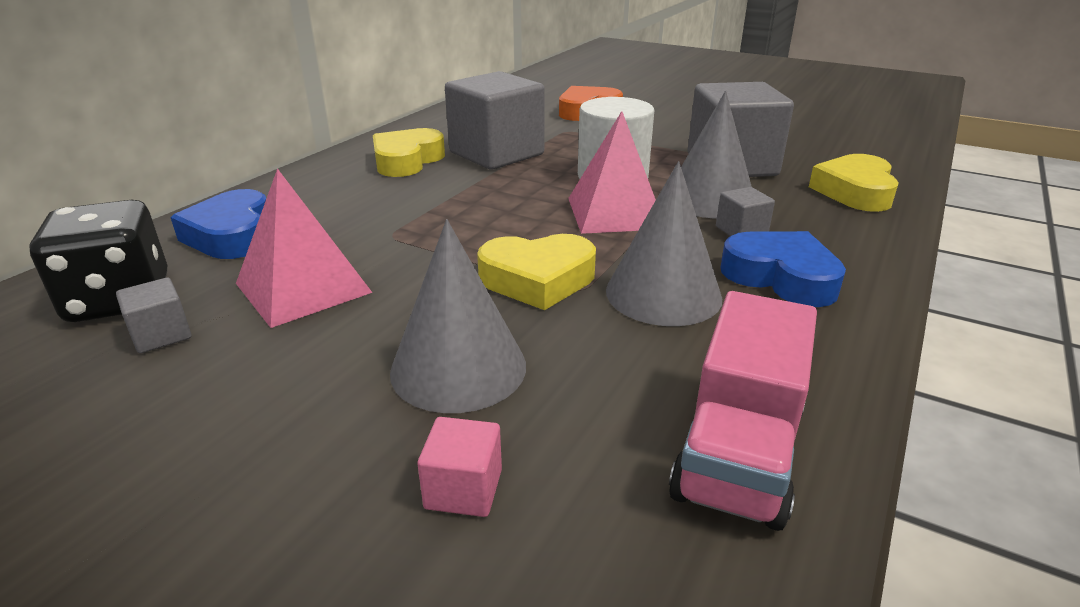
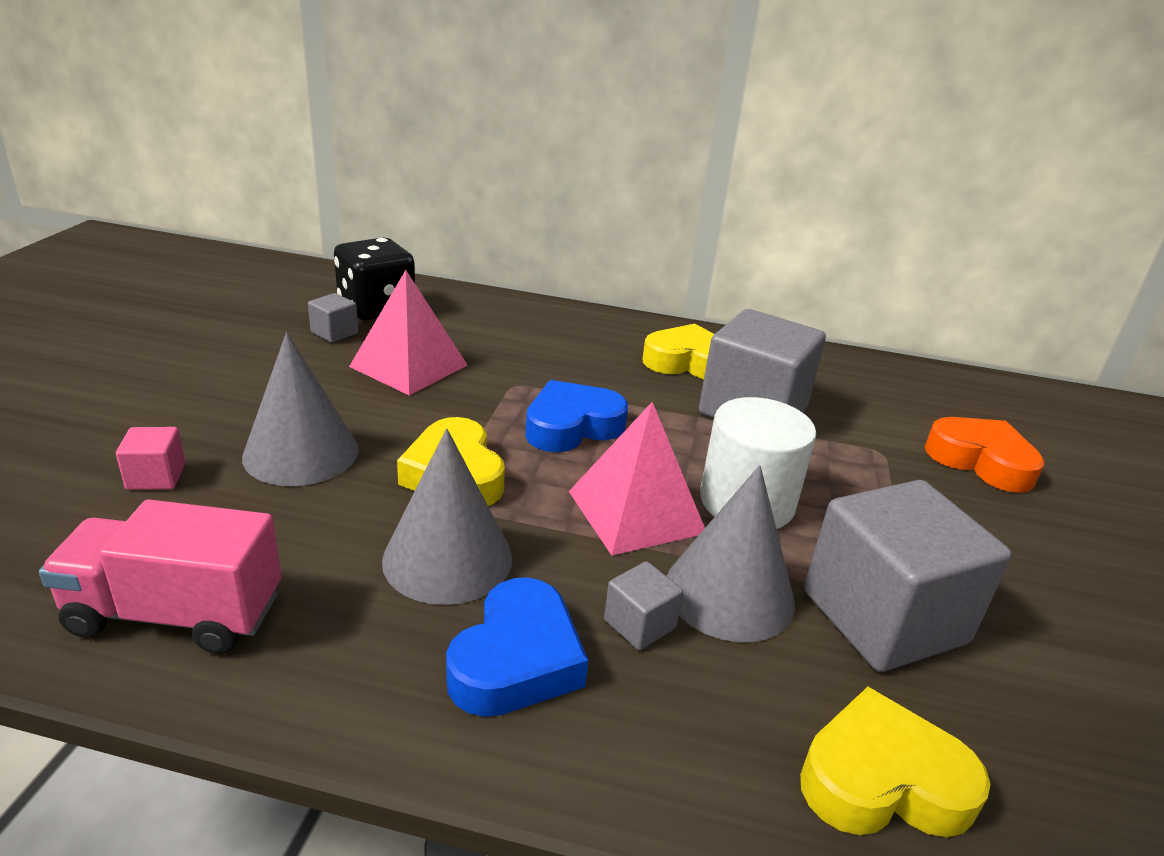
camera: 70 degrees right, 0 degrees up
blue heart [171,189,266,259] -> blue heart moved to [525,380,628,452]

